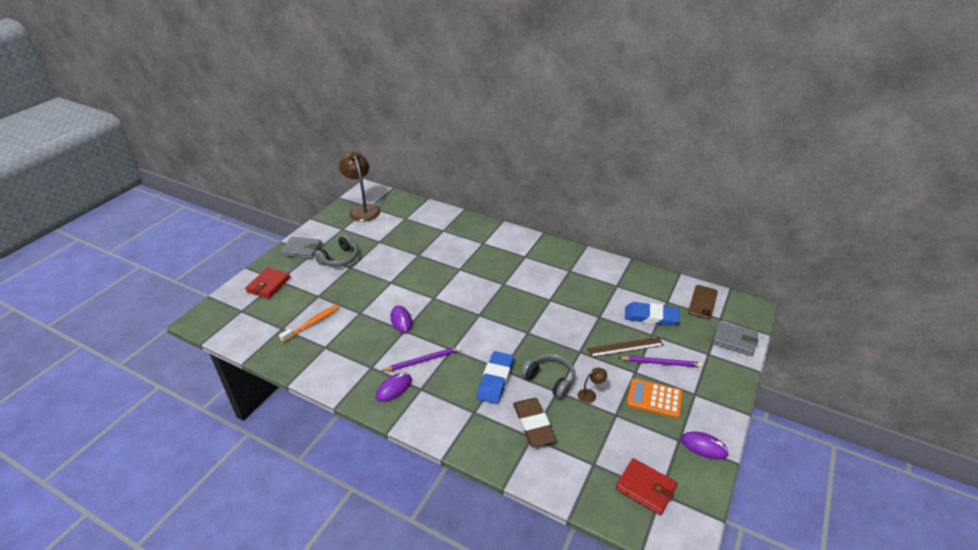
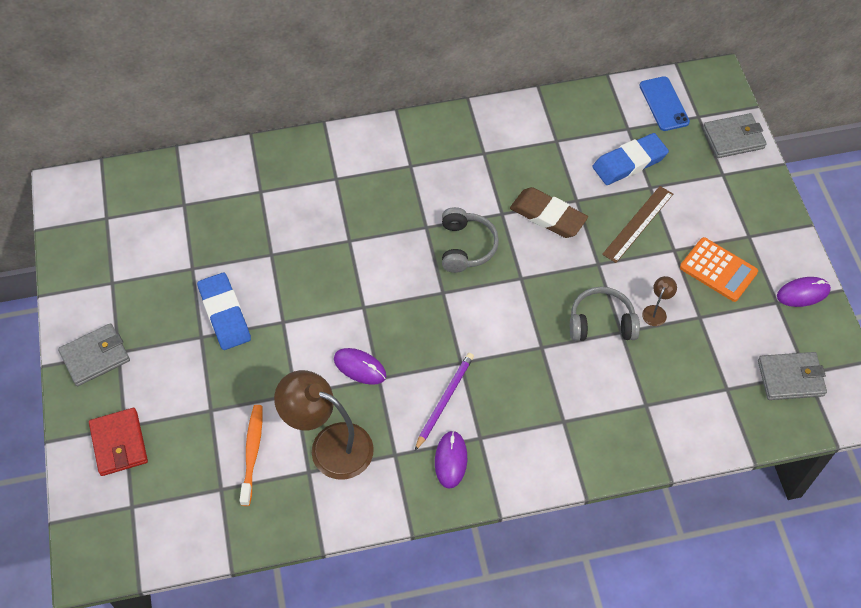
camera: 40 degrees left, 20 degrees up
grey headphones [314,235,358,267] -> grey headphones moved to [442,207,499,273]
brown lamp [339,152,380,222] -> brown lamp moved to [274,370,374,480]
blue eraser [477,351,514,404] -> blue eraser moved to [197,273,251,350]
brown eraser [513,398,556,447] -> brown eraser moved to [510,187,588,238]
red wallet [616,458,677,515] -> grey wallet [758,352,827,400]
purple pencil [618,356,703,367] -> none
orange calculator [627,378,683,418] -> orange calculator turned 120 degrees counterclockwise [680,237,758,302]
brown phone [688,285,718,319] -> blue phone [639,76,690,131]

